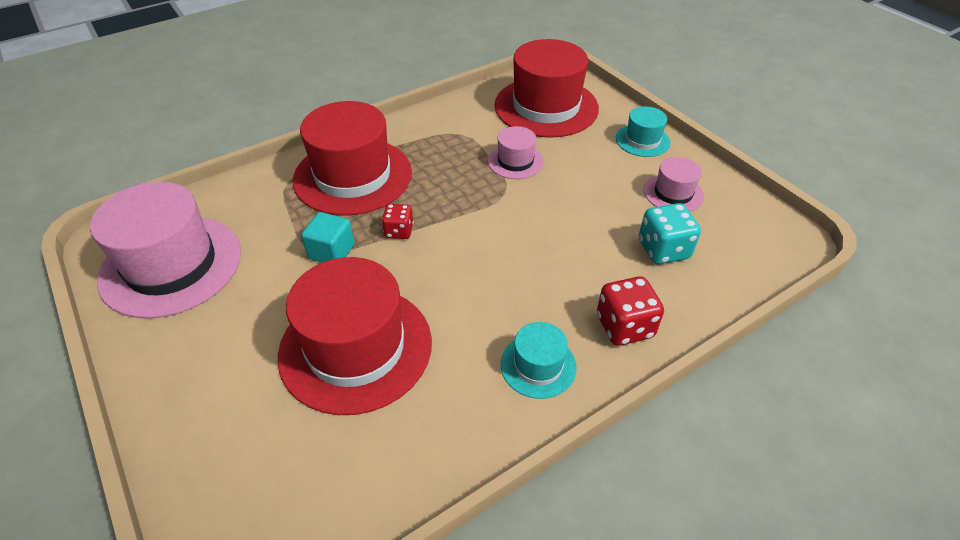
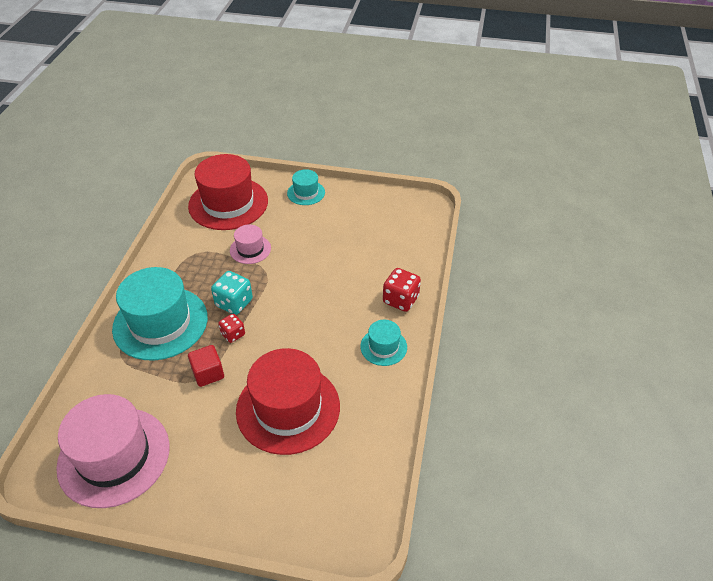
camera: 45 degrees left, 0 degrees up
red hat [293,101,412,216] -> turquoise hat [112,267,208,361]
turquoise cube [301,212,355,263] -> red cube [188,345,224,387]
turquoise dice [639,203,701,264] -> turquoise dice moved to [211,271,253,315]
pink hat [644,157,704,212] -> none

